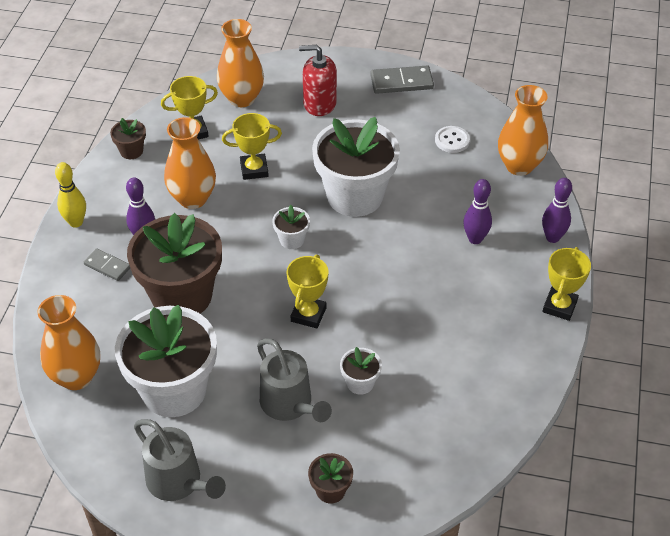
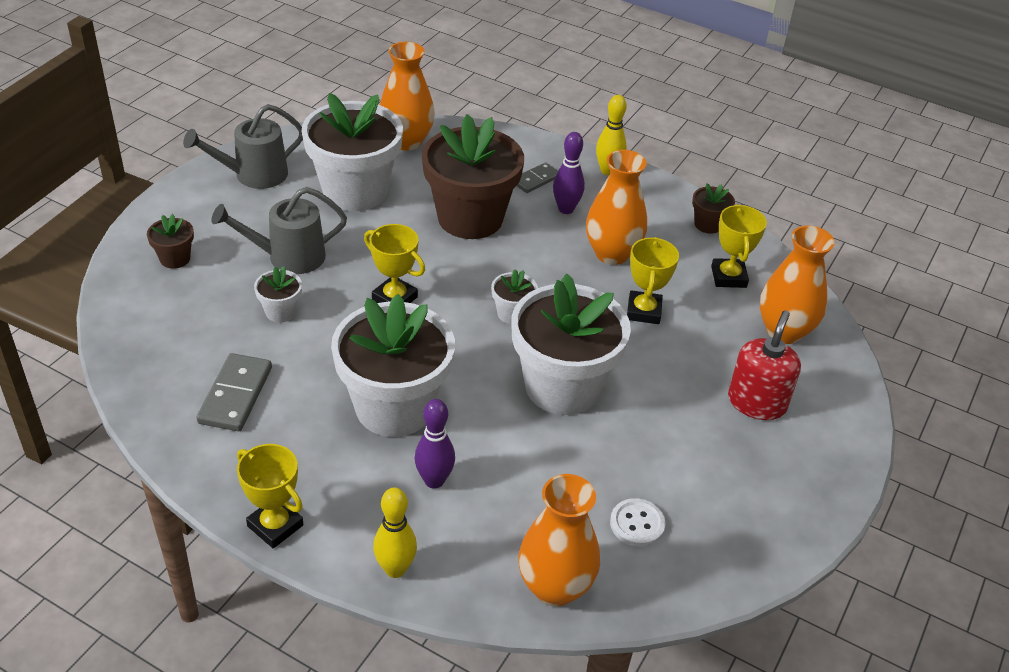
camera: 105 degrees right, 5 degrees down
grey domino [370,66,434,94] -> grey domino moved to [196,353,272,431]
purple bowling pin [542,178,572,243] -> yellow bowling pin [373,487,417,578]
none -> white flower pot [331,294,455,437]

